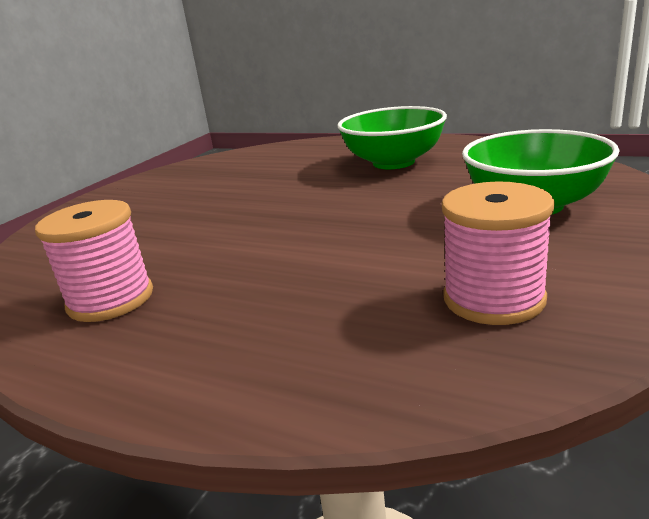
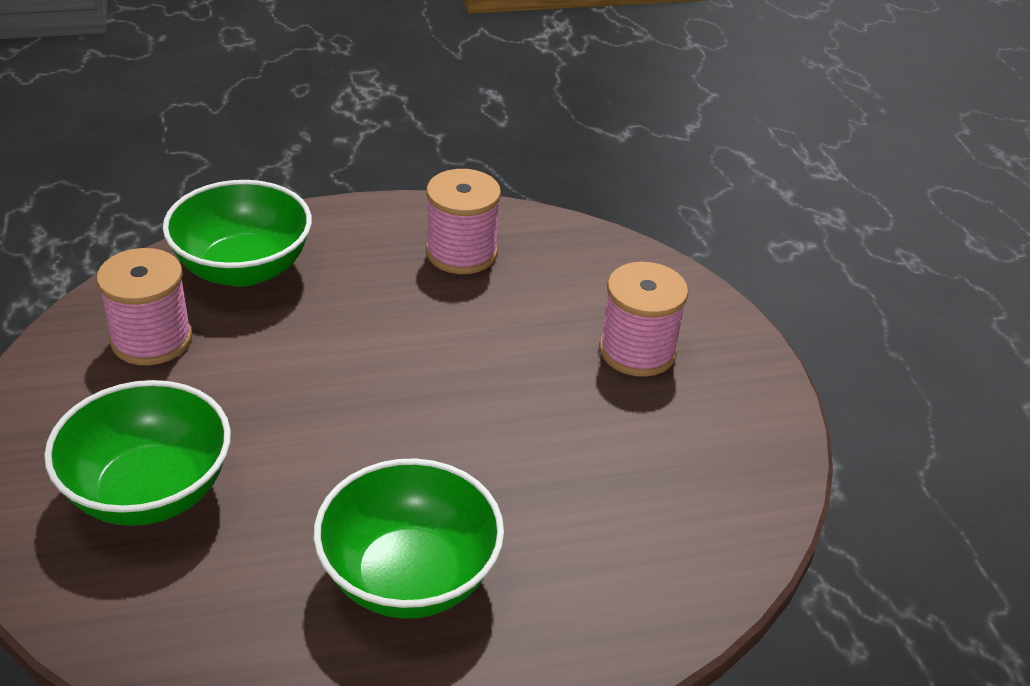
camera: 135 degrees right, 15 degrees up
none -> green bowl [163,180,312,287]
none -> pink spool [599,262,688,377]

